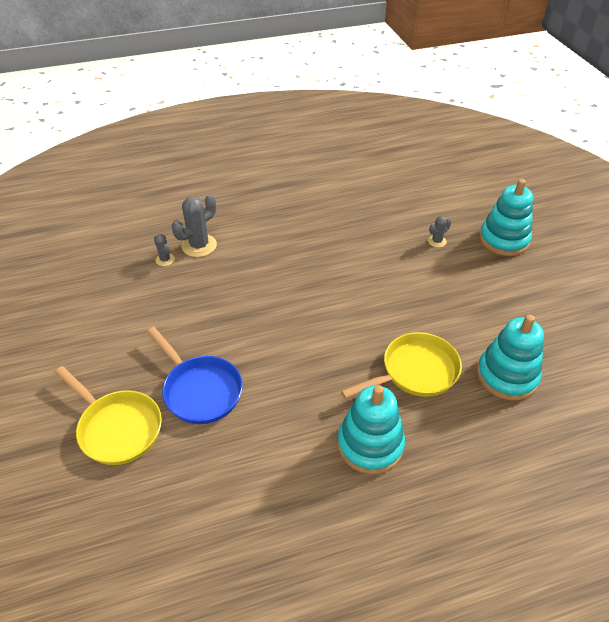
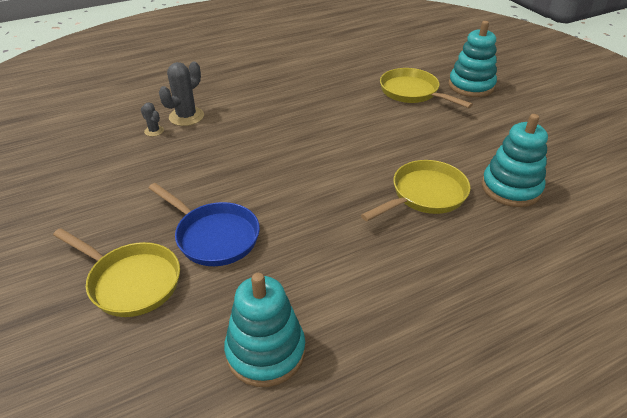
camera: 10 degrees left, 5 degrees down
turquoise stacking toy [337,385,405,474] -> turquoise stacking toy moved to [224,273,305,387]
grey cactus [428,216,451,247] -> yellow pan [380,68,473,108]

